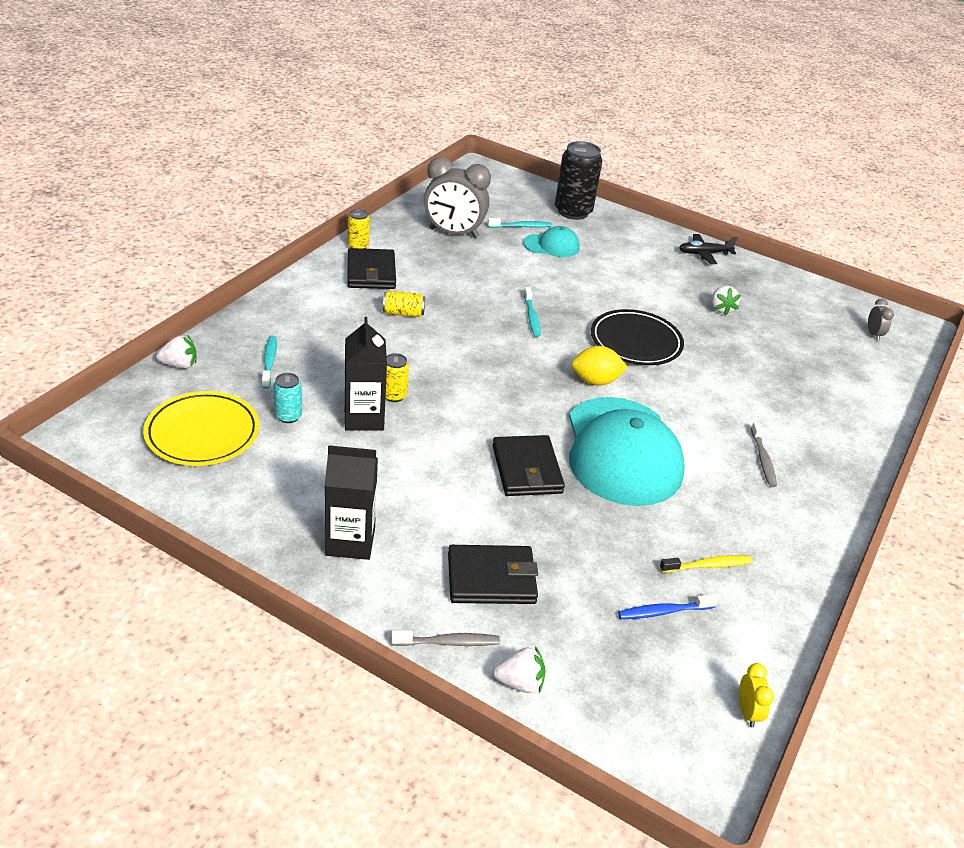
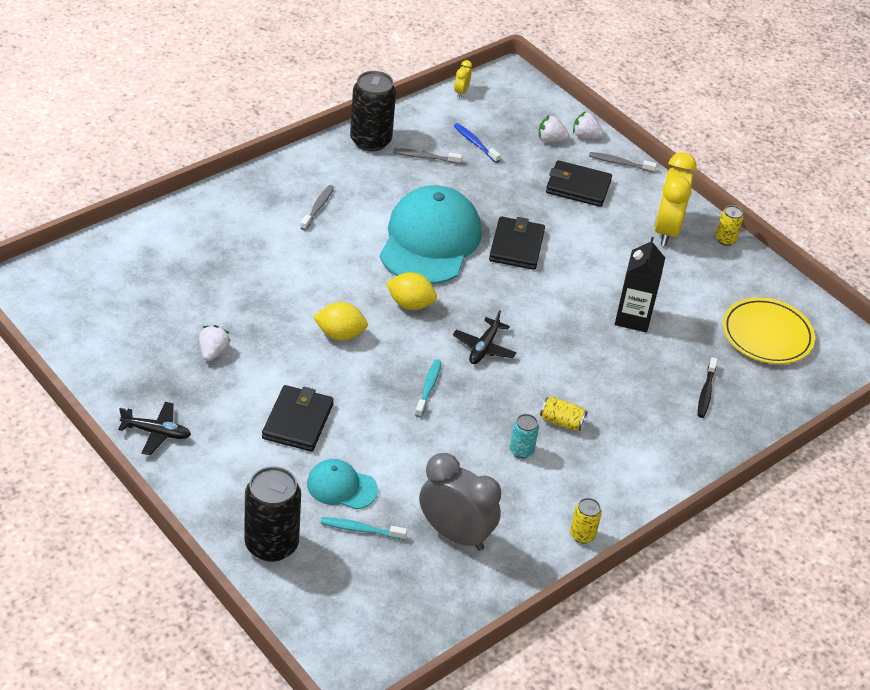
camera: 160 degrees left, 5 degrees up
white strawberry [156,335,197,368] -> white strawberry moved to [539,115,569,142]
turquoise toothbrush [262,336,277,389] -> black toothbrush [698,357,718,418]
turquoise can [273,373,302,423] -> turquoise can moved to [510,414,539,458]
black carton [325,445,378,560] -> yellow clock [654,152,697,246]
black wallet [347,248,396,289] -> black wallet moved to [262,385,334,452]
yellow can [386,353,409,402] -> yellow can moved to [716,205,744,246]
black plate [591,309,684,365] -> yellow lemon [313,302,368,340]
blue toothbrush [618,594,718,619] -> blue toothbrush turned 135 degrees counterclockwise [454,123,501,163]
yellow toothbrush [660,555,753,573] -> grey toothbrush [393,148,462,164]
grey clock [868,299,894,341] -> none
none -> black can [350,71,396,152]
none -> black plane [453,310,517,364]

